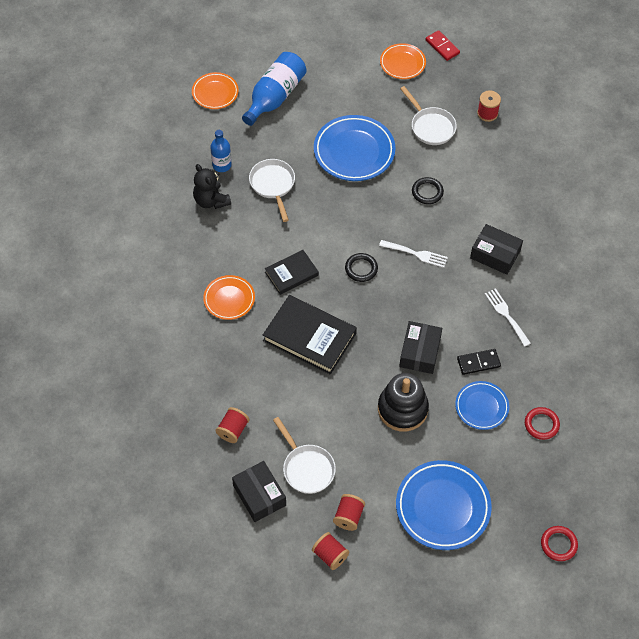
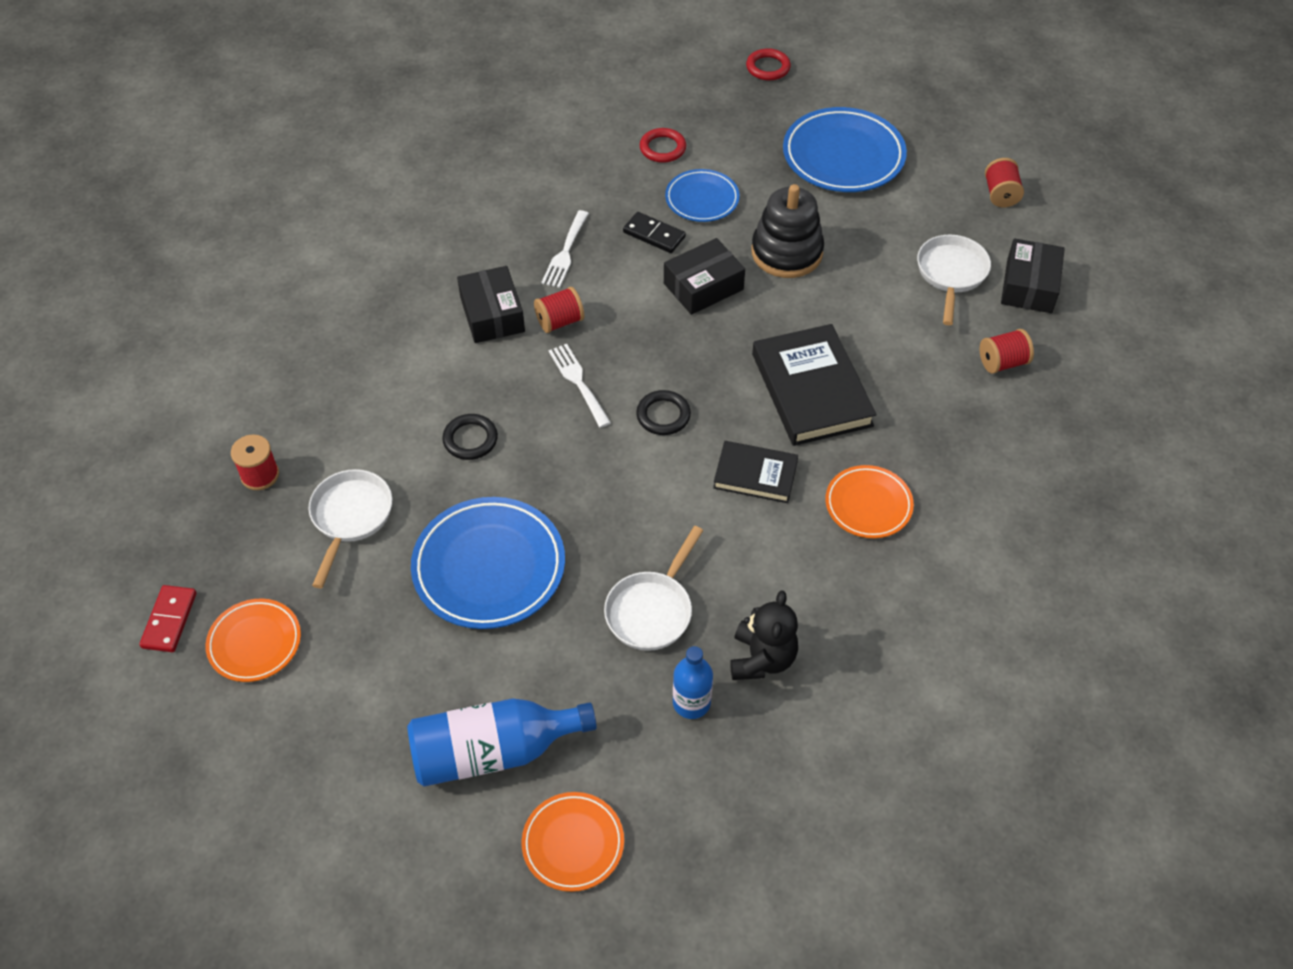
camera: 135 degrees left, 5 degrees down
red spool [333,494,365,531] -> red spool moved to [534,287,584,333]

